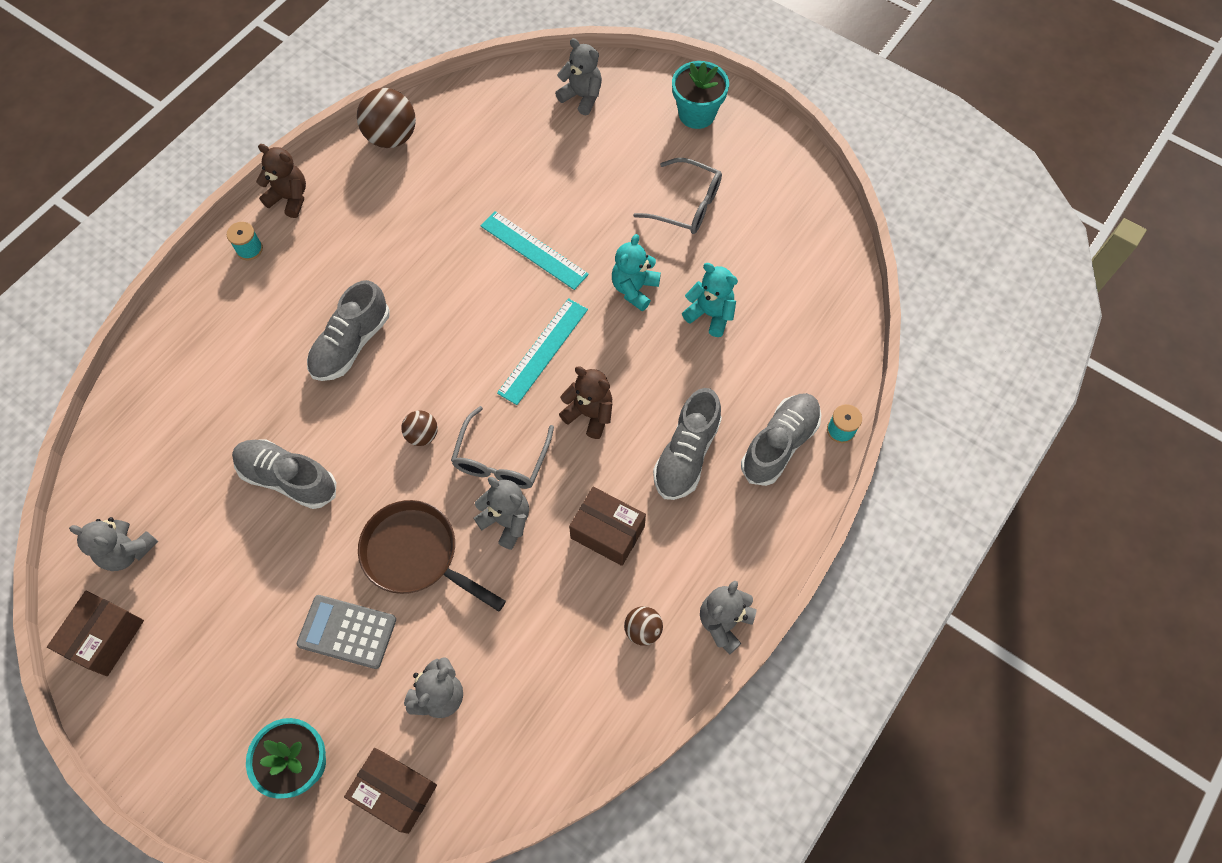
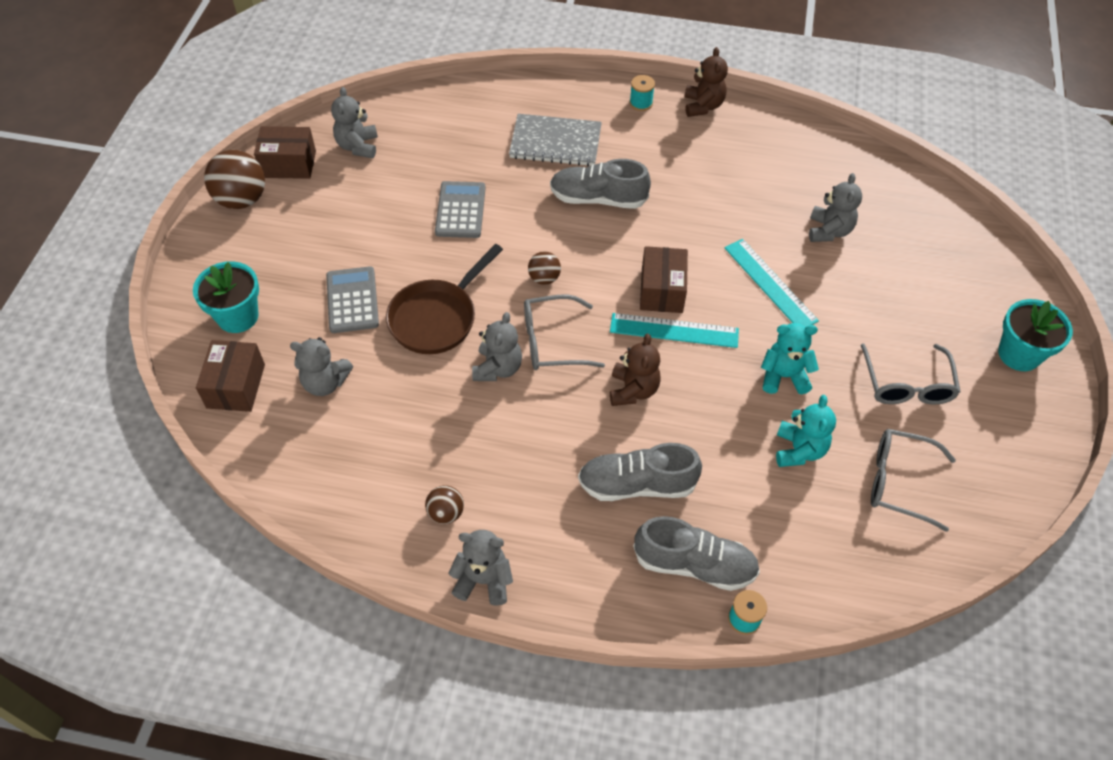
camera: 65 degrees right, 10 degrees down
grey shoe [232,439,336,509] -> grey calculator [435,181,486,238]
brown ball [357,88,416,148] -> brown ball moved to [204,150,265,209]
brown pan [358,500,506,612] -> brown pan turned 150 degrees counterclockwise [386,244,503,354]
turquoise ruler [481,211,589,290] -> turquoise ruler turned 45 degrees counterclockwise [725,239,819,327]
grey teddy bear [555,38,602,115] -> grey teddy bear moved to [809,173,862,242]
brown box [569,487,646,566] -> brown box moved to [640,246,688,313]
none -> grey notebook [509,114,602,166]
none -> grey glasses [871,429,956,532]

